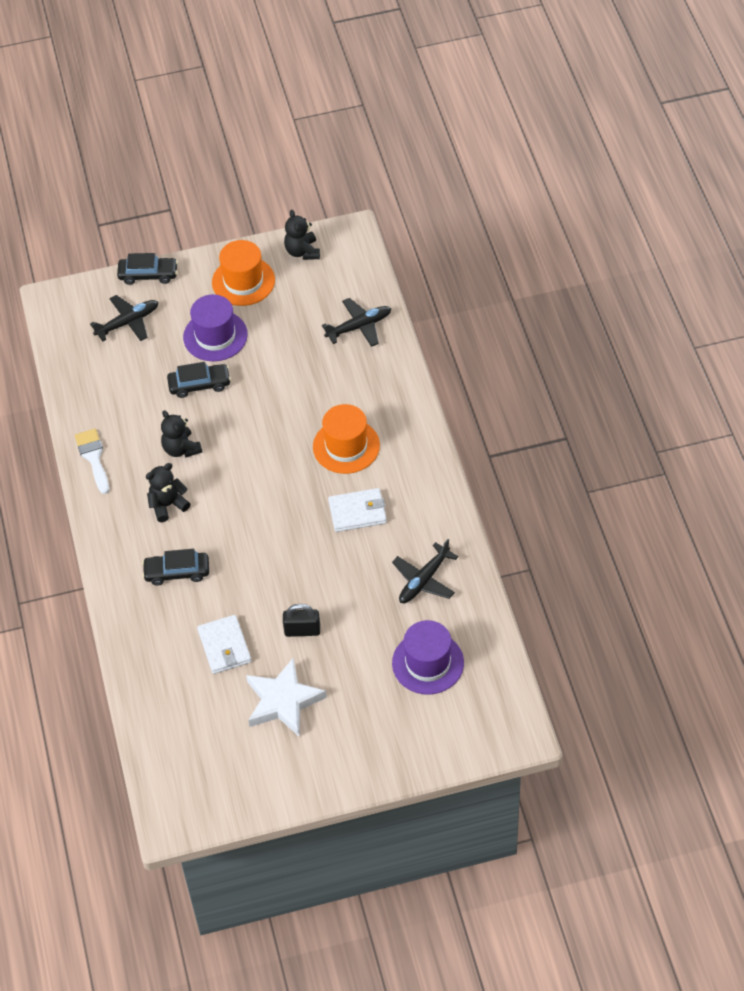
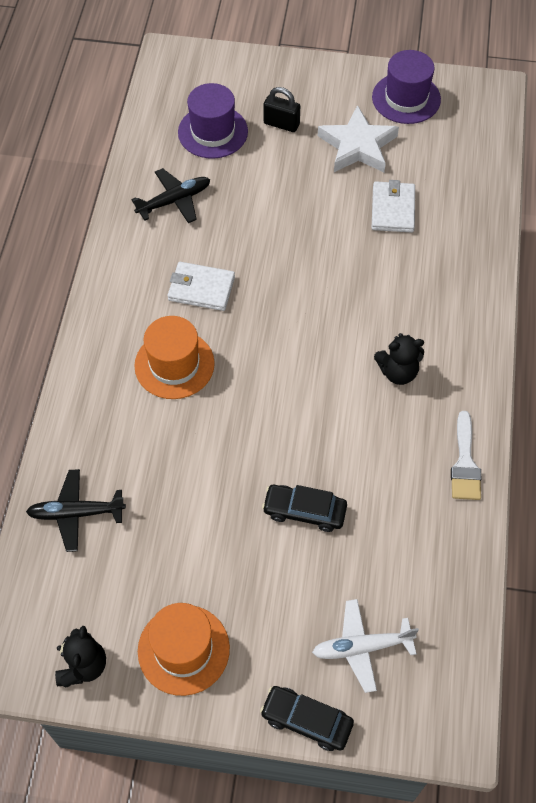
camera: 160 degrees left, 5 degrees up
black plane [90,295,158,342] -> white plane [312,599,419,693]
black car [142,549,209,586] -> none
black teddy bear [161,410,202,458] -> none
purple hat [183,294,248,361] -> purple hat moved to [372,50,441,124]
black padlock [283,604,320,637] -> black padlock moved to [263,87,300,132]

